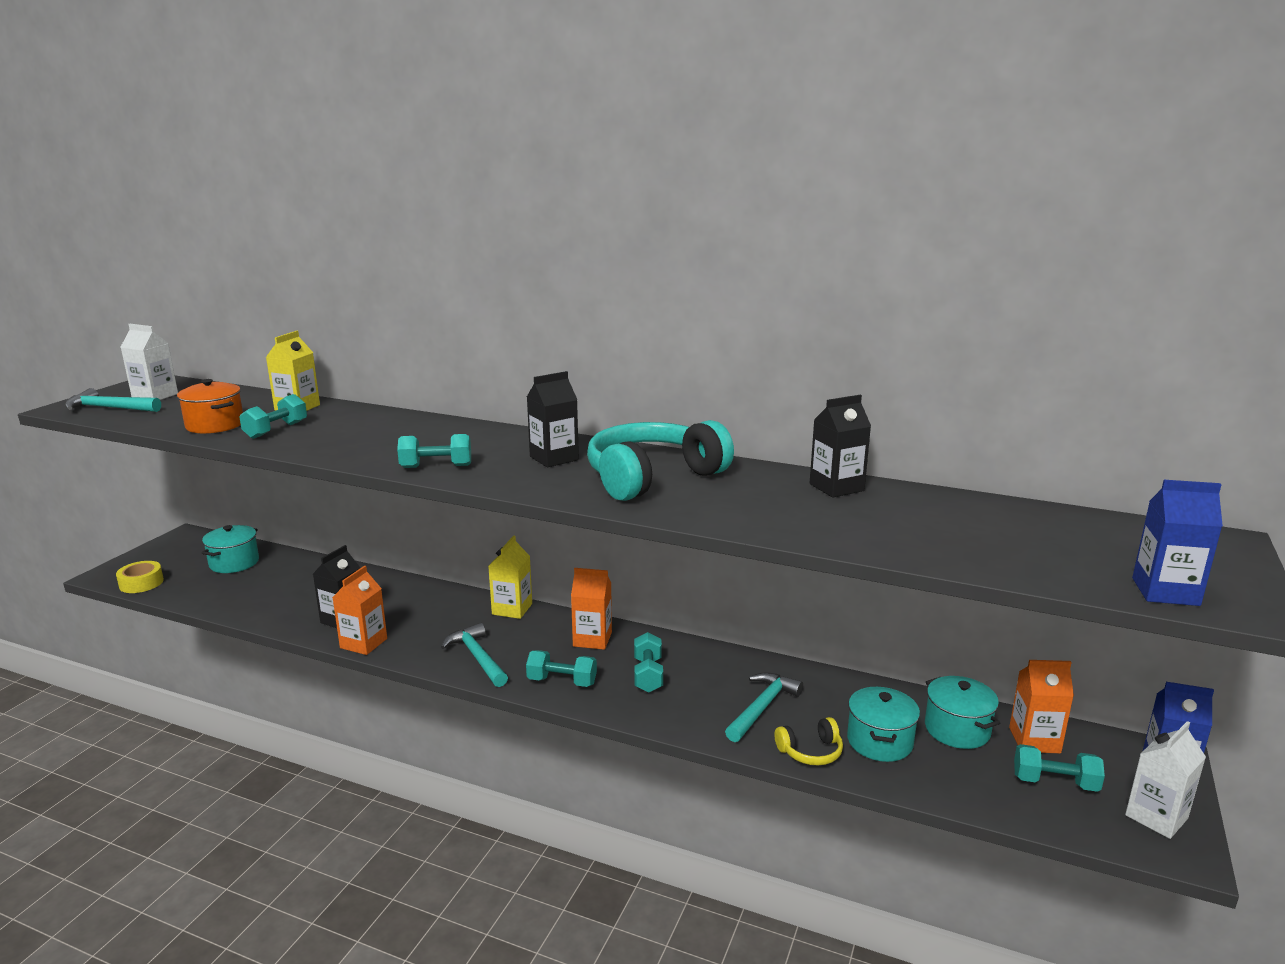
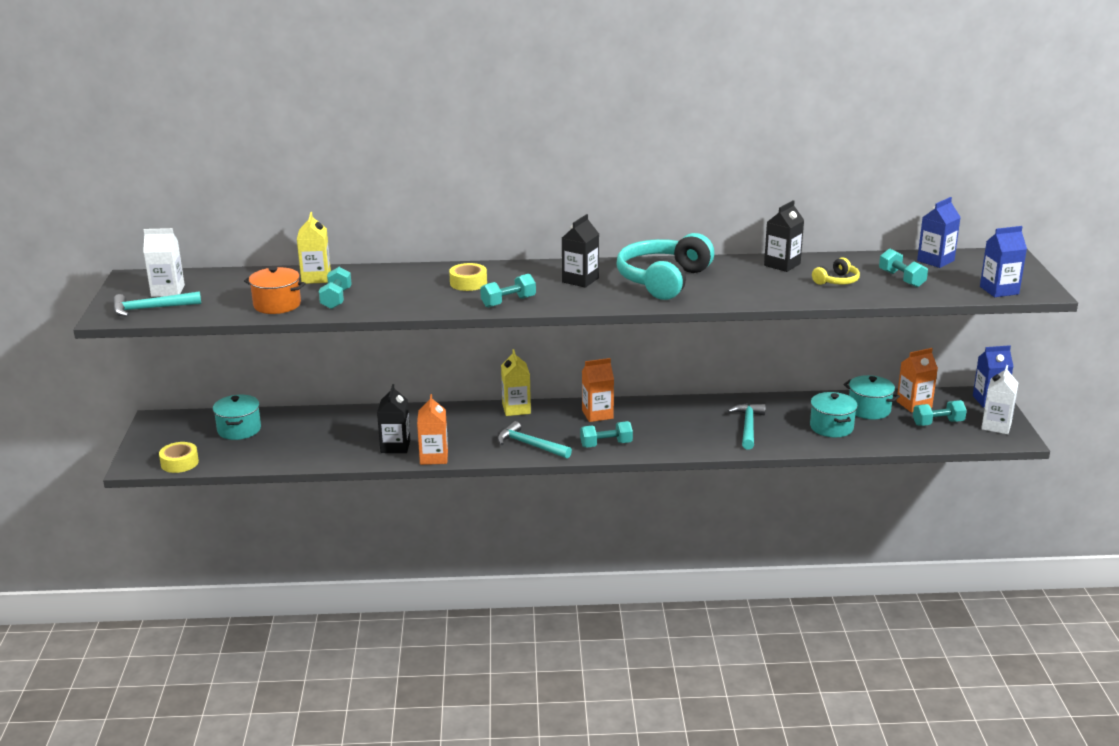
camera: 25 degrees left, 5 degrees up
turquoise dumbbell [634,632,663,692] -> turquoise dumbbell moved to [879,248,928,287]
yellow headphones [774,717,843,765] -> yellow headphones moved to [812,257,860,285]
none -> yellow tape [449,263,487,291]
none -> blue carton [917,197,961,268]

